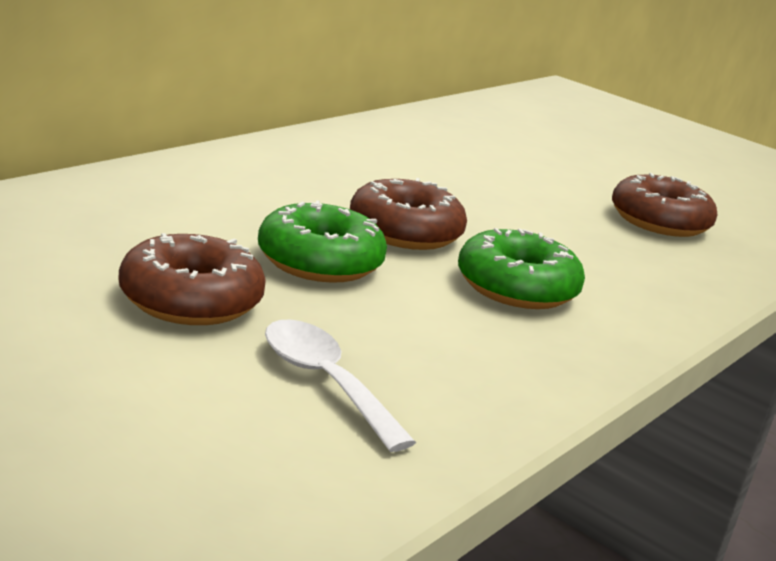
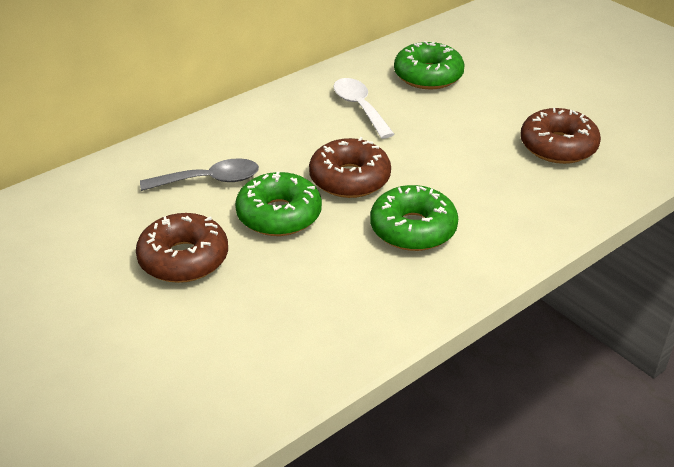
camera: 15 degrees right, 15 degrees up
white spoon [265,319,416,452] -> white spoon moved to [333,78,394,139]
none -> grey spoon [140,158,259,191]
none -> green donut [394,41,465,89]

